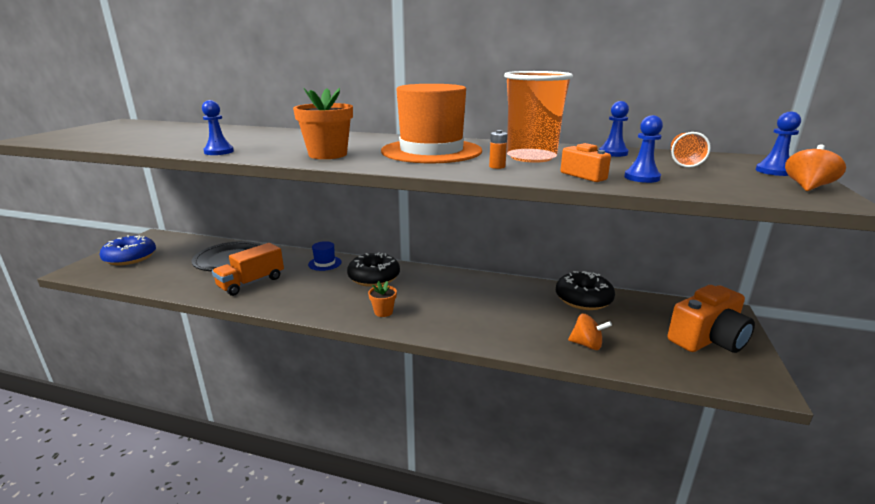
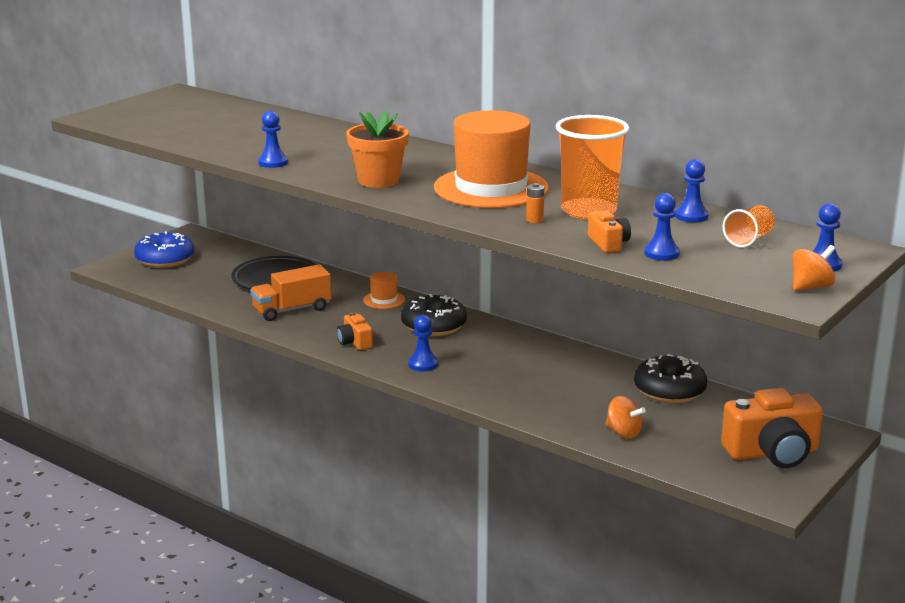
camera: 20 degrees right, 0 degrees up
blue hat [308,241,341,271] -> orange hat [363,272,405,309]
orange flower pot [368,281,397,317] -> blue pawn [408,315,438,371]
none -> orange camera [337,312,373,350]

